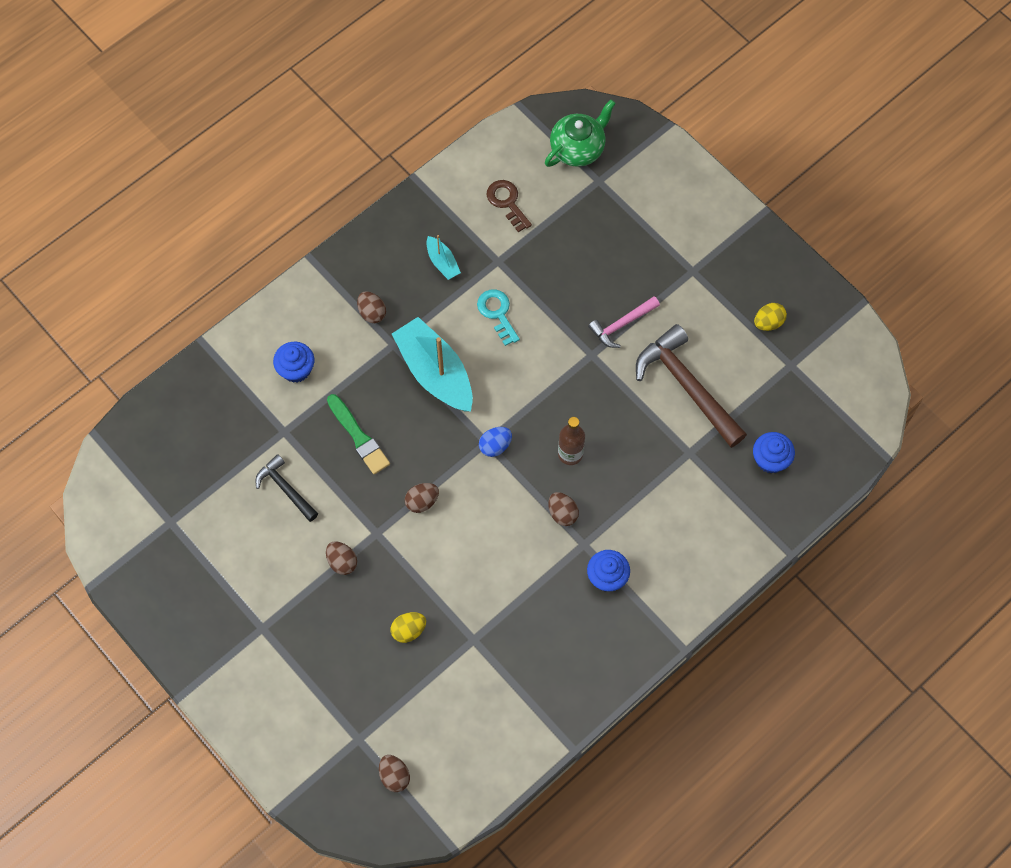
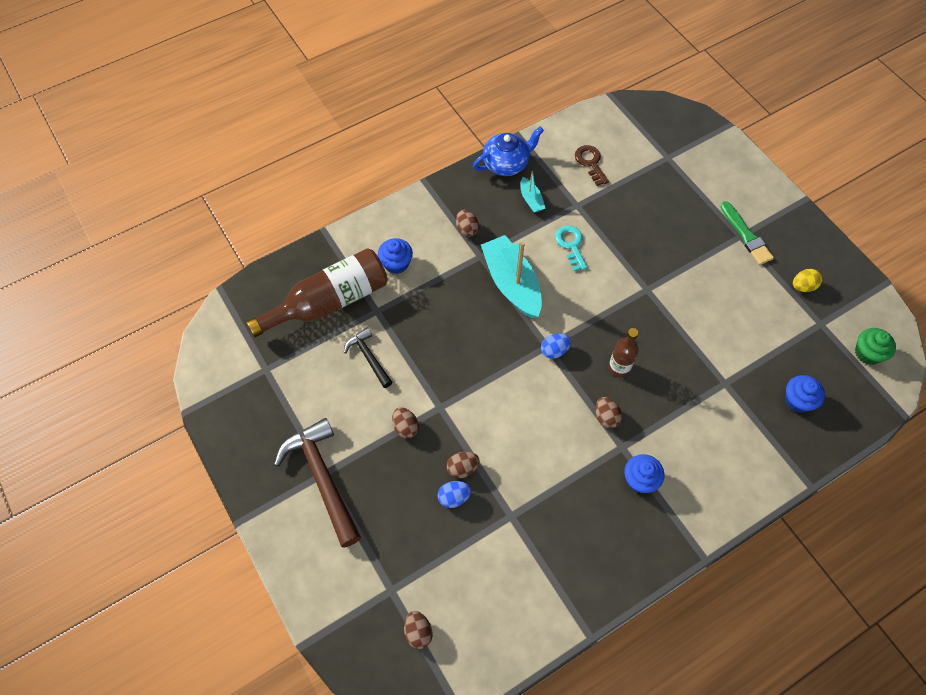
camera: 10 degrees right, 5 degrees down
green brush [327,394,390,474] -> green brush moved to [720,201,774,265]
yellow egg [391,612,426,643] -> blue egg [437,481,471,508]
brown egg [405,483,439,513] -> brown egg moved to [447,452,480,478]
green teapot [545,99,616,167] -> none
pink hammer [588,296,660,348] -> none
brown hammer [636,324,747,448] -> brown hammer moved to [274,418,361,548]
none -> brown bottle [247,248,388,337]
none -> blue teapot [473,127,544,176]
none -> green cupcake [855,328,896,365]

